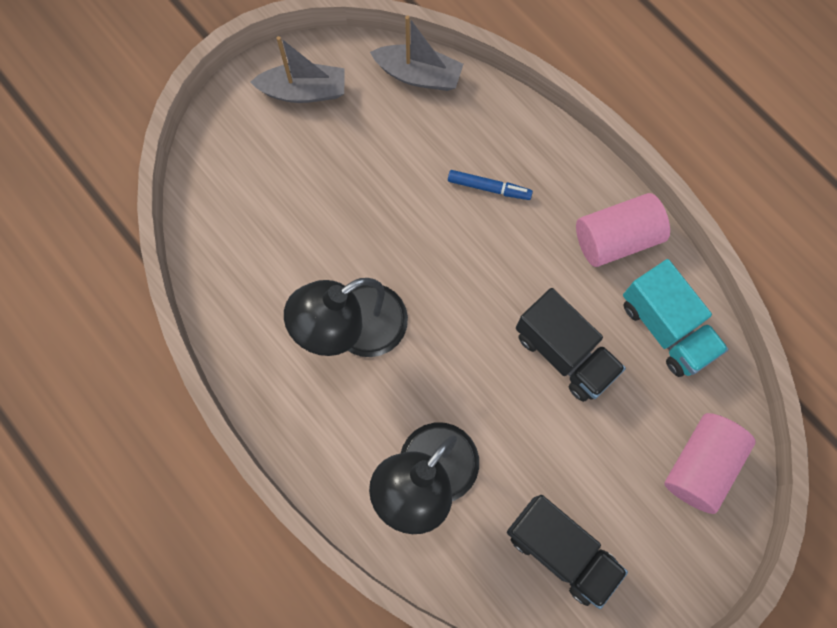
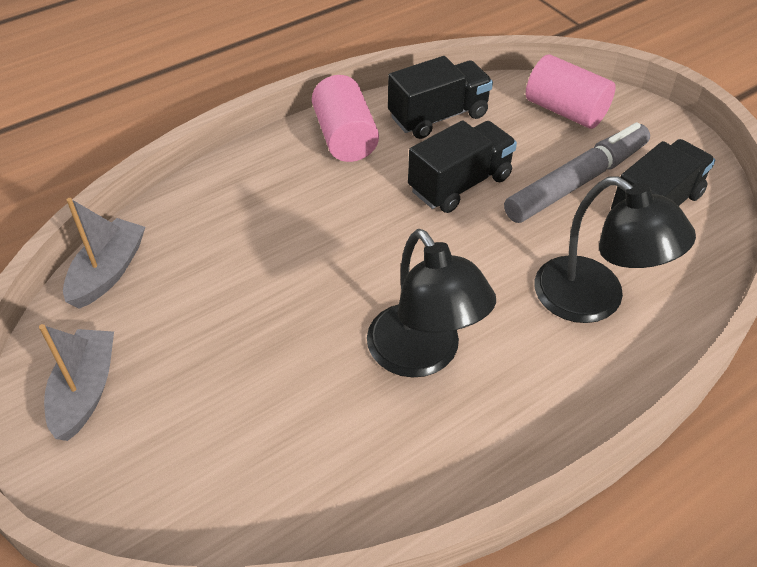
camera: 85 degrees left, 25 degrees down
blue marker [448,170,533,200] -> none
turquoise truck [623,259,729,377] -> black truck [388,56,493,139]
none -> grey marker [504,122,650,223]

